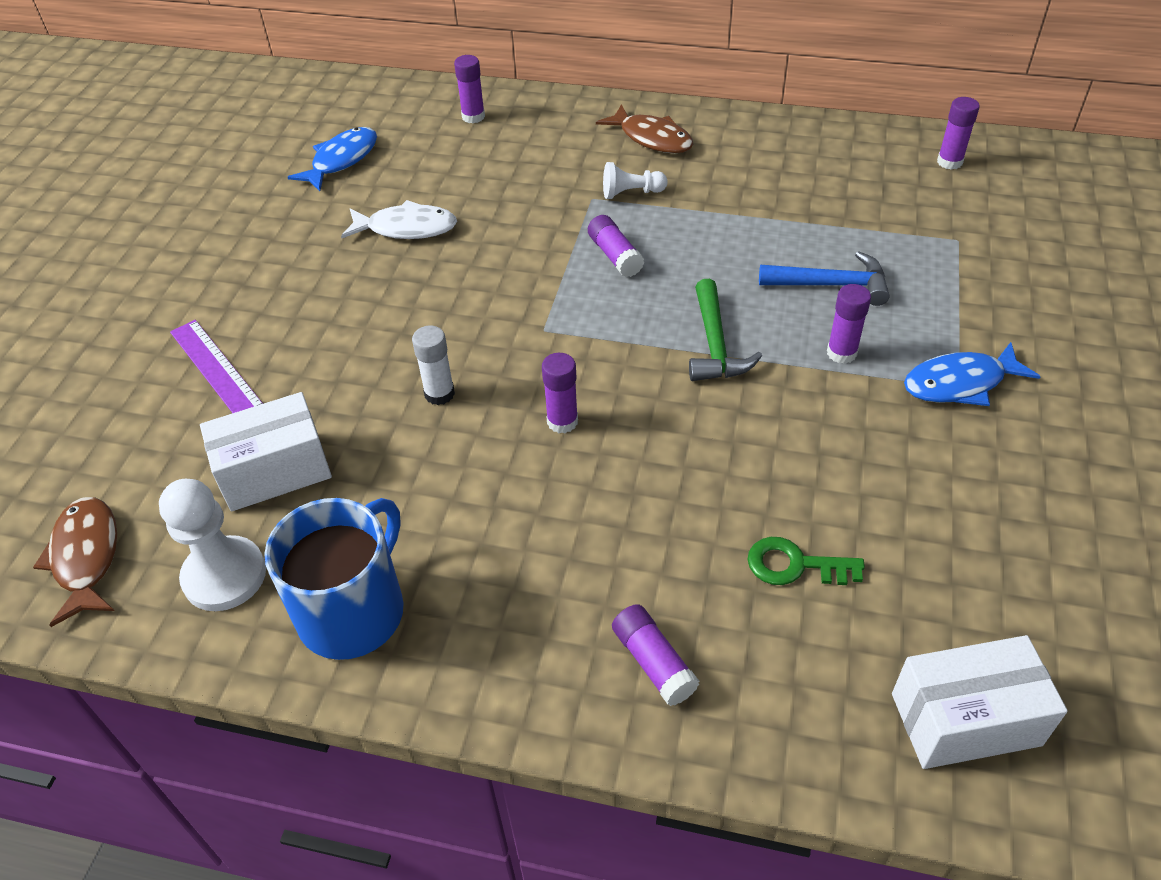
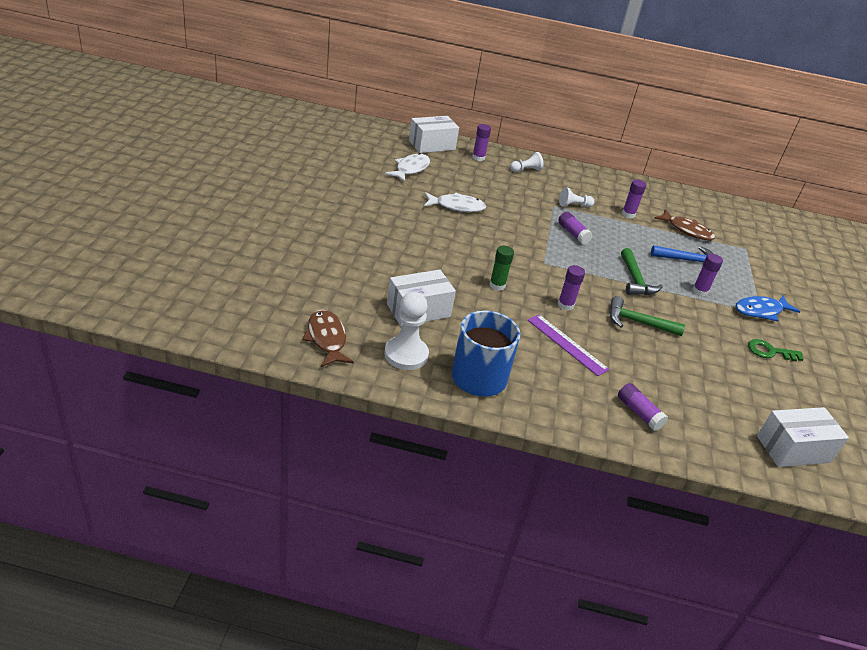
camera: 10 degrees left, 10 degrees down
purple ruler [170,320,263,413] -> purple ruler moved to [528,314,609,376]
blue fish [288,127,377,191] -> white fish [385,153,430,182]
white glue stick [412,326,455,405] -> green glue stick [489,246,514,291]
brown fish [596,104,693,153] -> brown fish moved to [654,210,715,241]
green key [747,537,865,585] -> green key moved to [748,339,804,361]
purple glue stick [937,97,980,170] -> purple glue stick moved to [622,179,646,218]
none -> white box [409,116,459,153]
none -> white pawn [510,152,543,172]
none -> green hammer [610,296,685,336]

